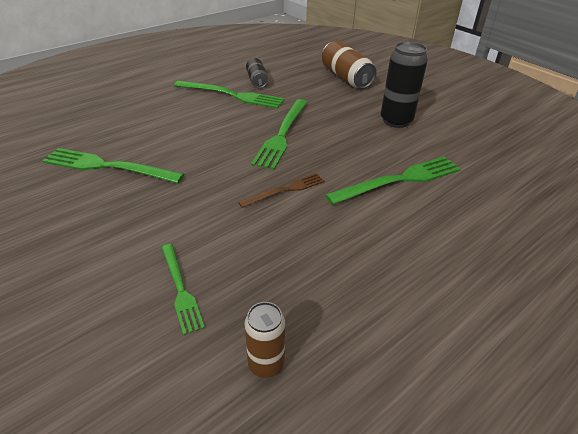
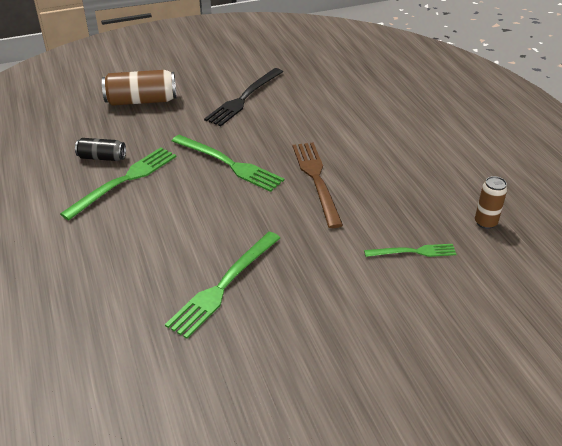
camera: 70 degrees left, 0 degrees up
brown fork [238,173,325,208] -> brown fork [292,142,343,228], size x1.68
green fork [325,156,461,205] -> none
black can [381,42,428,128] -> black fork [204,68,283,126]

